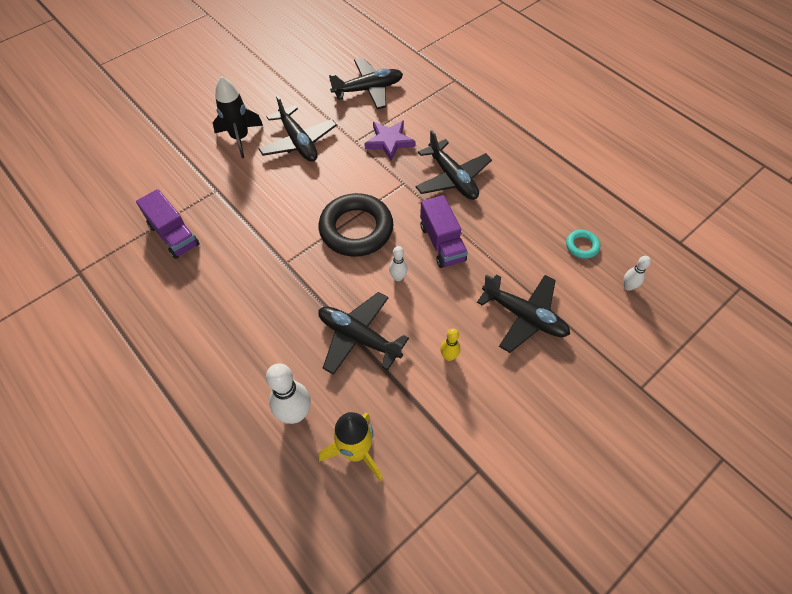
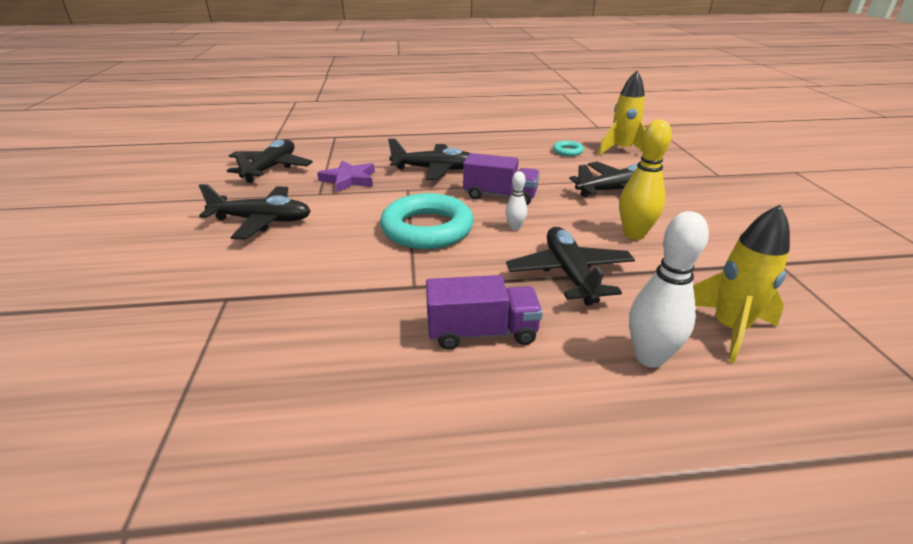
camera: 55 degrees left, 25 degrees down
purple truck [136,189,199,259] -> purple truck moved to [426,275,543,350]
black rocket [213,76,263,158] -> none
black ring [318,193,393,257] -> turquoise ring [380,193,474,249]
black plane [318,292,409,375] -> black plane turned 105 degrees clockwise [506,227,635,306]
yellow bowling pin [440,329,460,361] -> yellow bowling pin [619,120,672,240], size x1.88
white bowling pin [624,256,651,291] -> yellow rocket [598,71,645,155]

